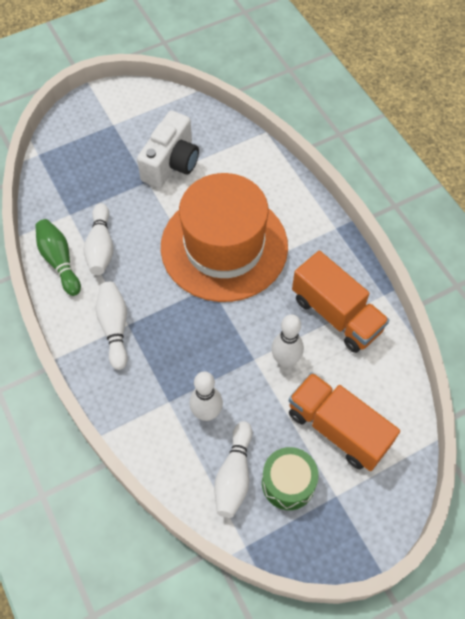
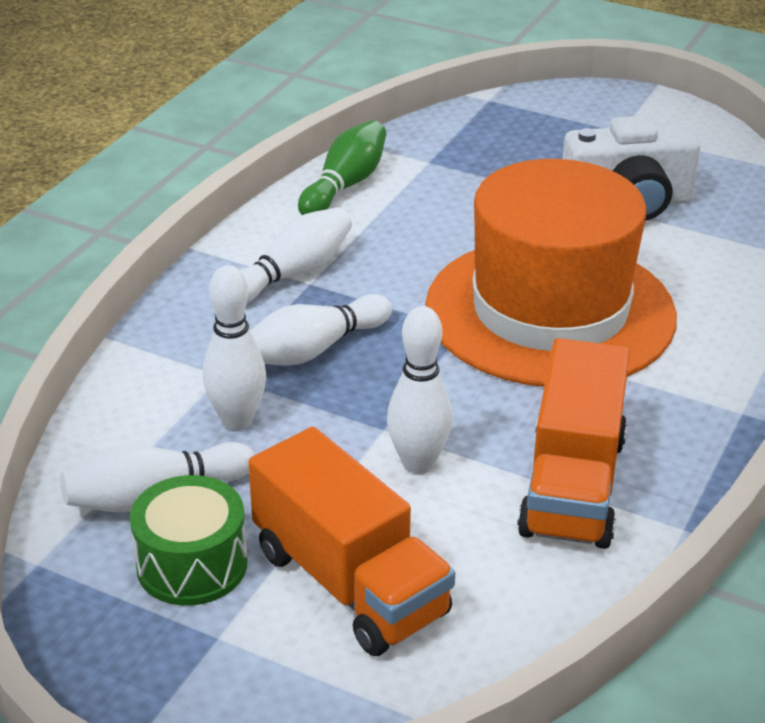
camera: 55 degrees right, 25 degrees down
white bowling pin [84,203,113,275] -> white bowling pin moved to [250,294,392,366]
orange truck [289,372,400,471] -> orange truck turned 135 degrees clockwise [249,427,455,656]

